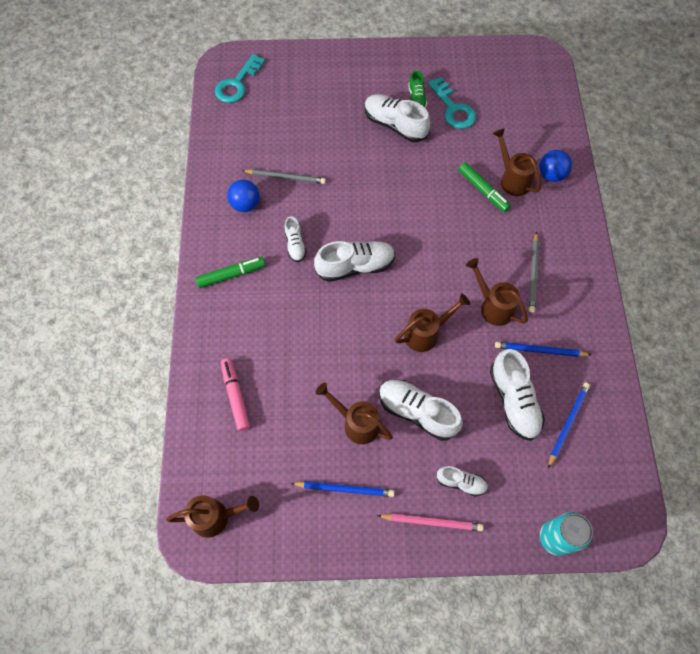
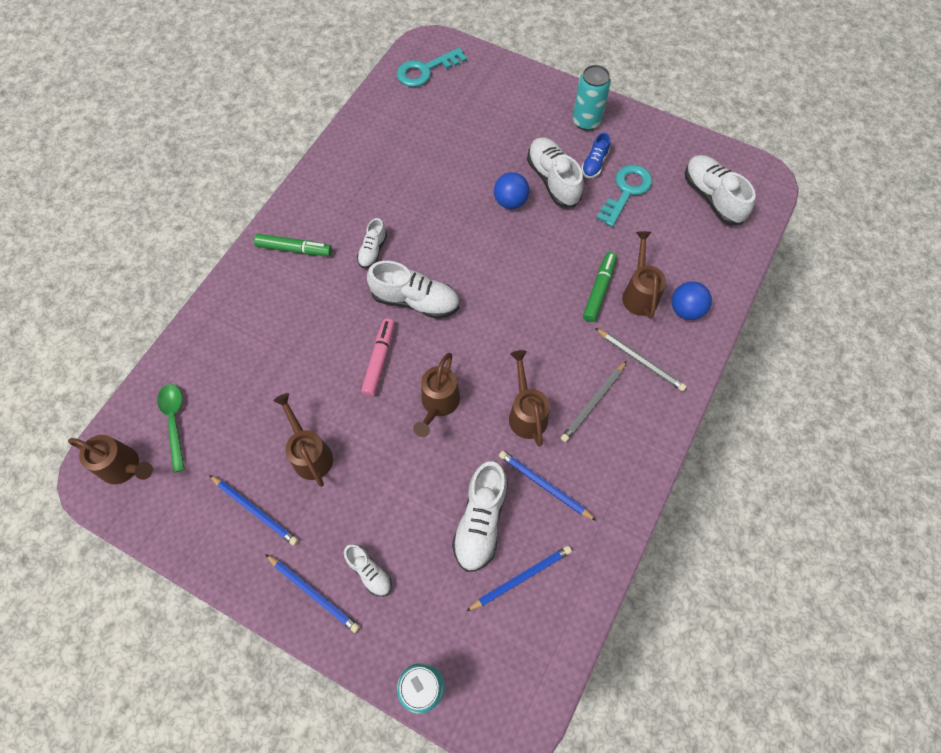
camera: 30 degrees right, 0 degrees up
pink marker [221,358,250,431] -> pink marker moved to [361,318,395,396]
blue ball [227,180,260,212] -> blue ball moved to [494,172,530,209]
grey pencil [241,169,326,184] -> grey pencil moved to [595,328,687,391]
pink pencil [377,514,484,531] -> blue pencil [265,554,360,633]
white shoe [379,379,463,441] -> white shoe moved to [685,155,756,225]
brown watering can [395,293,470,352] -> brown watering can turned 105 degrees clockwise [413,353,460,437]
green shoe [408,71,427,108] -> blue shoe [581,132,610,178]
turquoise key [428,77,476,129] -> turquoise key turned 150 degrees counterclockwise [596,165,652,227]
green marker [458,162,511,212] -> green marker turned 150 degrees counterclockwise [583,252,617,322]
none -> green spoon [157,384,185,473]
none -> turquoise can [573,65,611,130]

